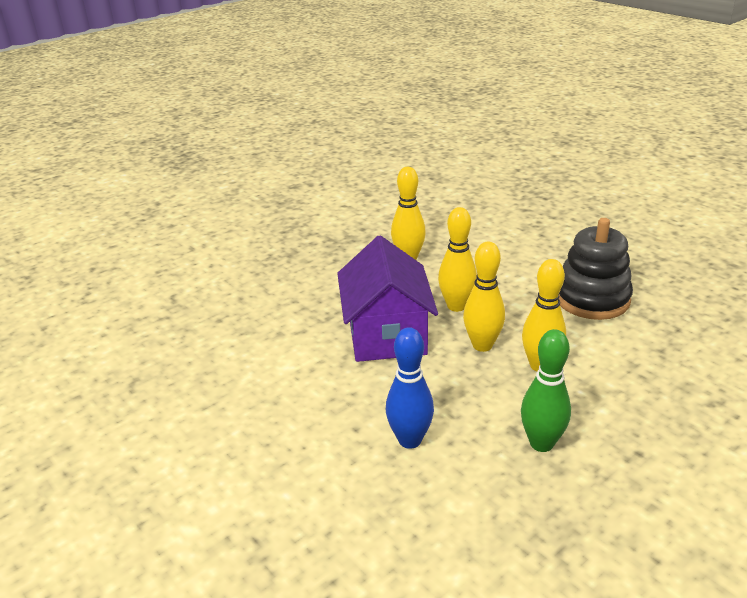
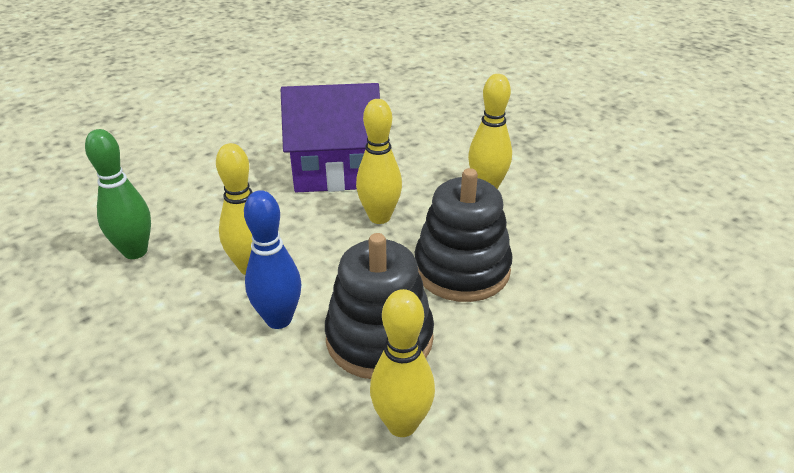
camera: 90 degrees right, 5 degrees up
blue bowling pin [386,327,434,449] -> blue bowling pin moved to [244,190,301,329]
yellow bowling pin [463,242,505,352] -> yellow bowling pin moved to [370,289,435,437]
none -> black stacking toy [415,168,513,302]

